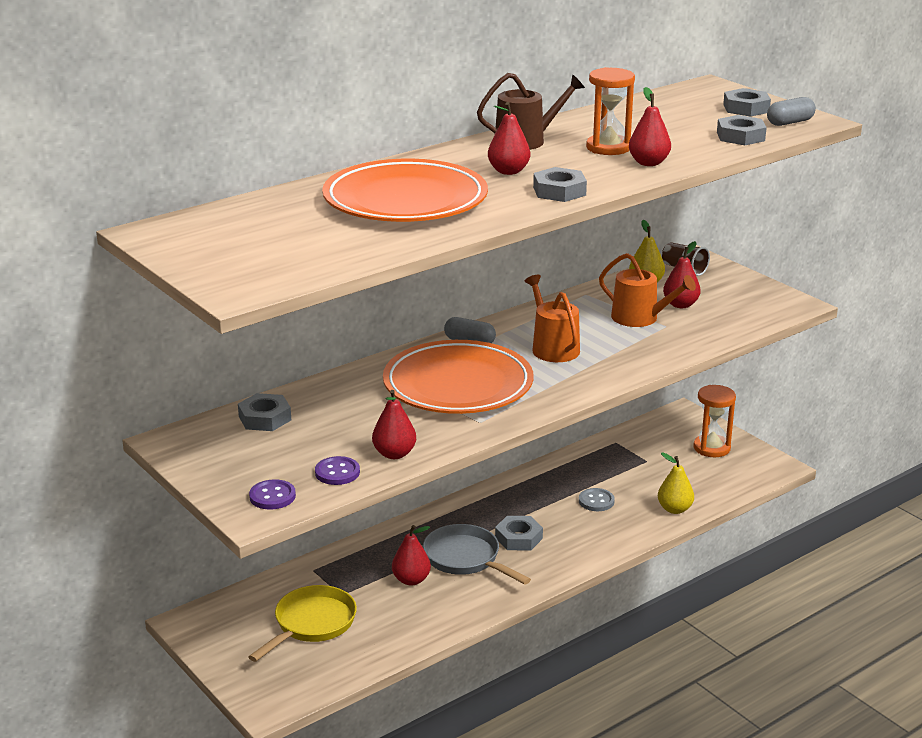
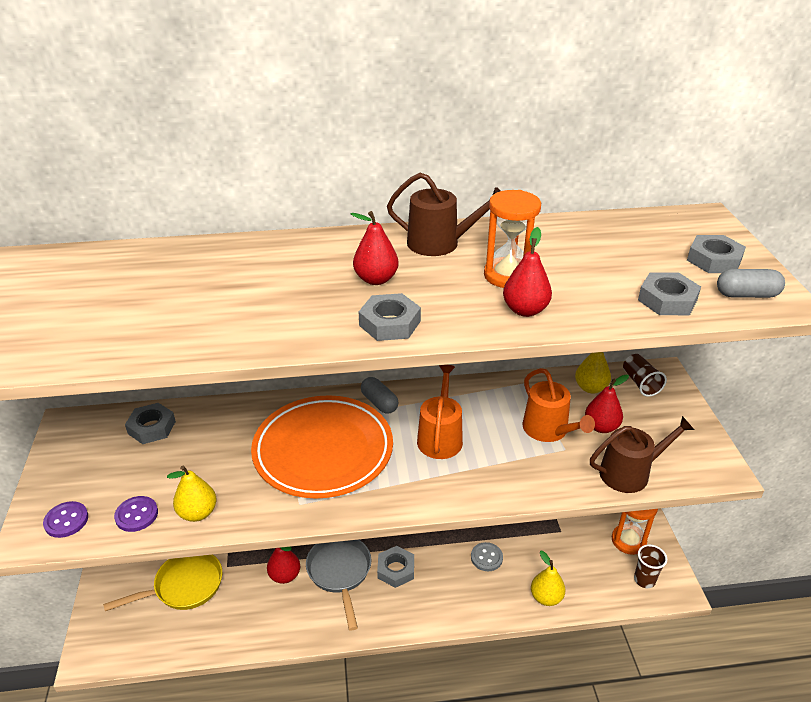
camera: 30 degrees right, 10 degrees up
orange plate [322,159,488,222] -> none
red pear [372,390,416,459] -> yellow pear [167,466,217,522]
none -> brown watering can [590,416,694,493]
none -> brown cup [634,544,667,588]

